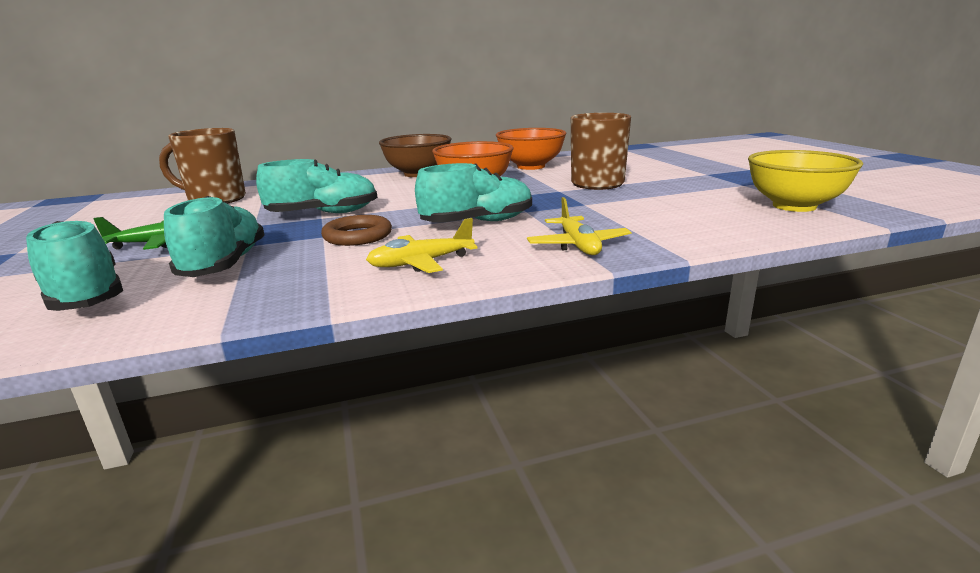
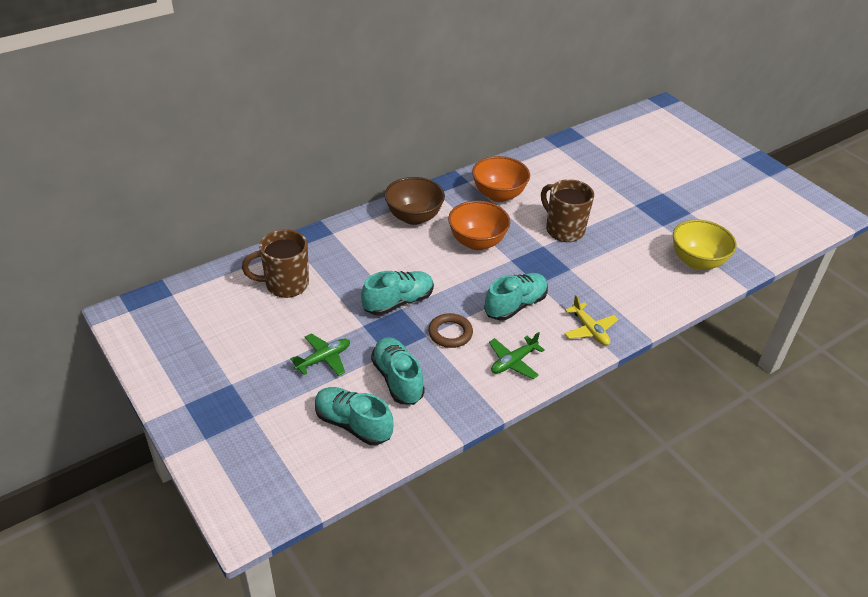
camera: 20 degrees left, 20 degrees up
yellow plane [366,218,477,273] -> green plane [489,332,545,379]

